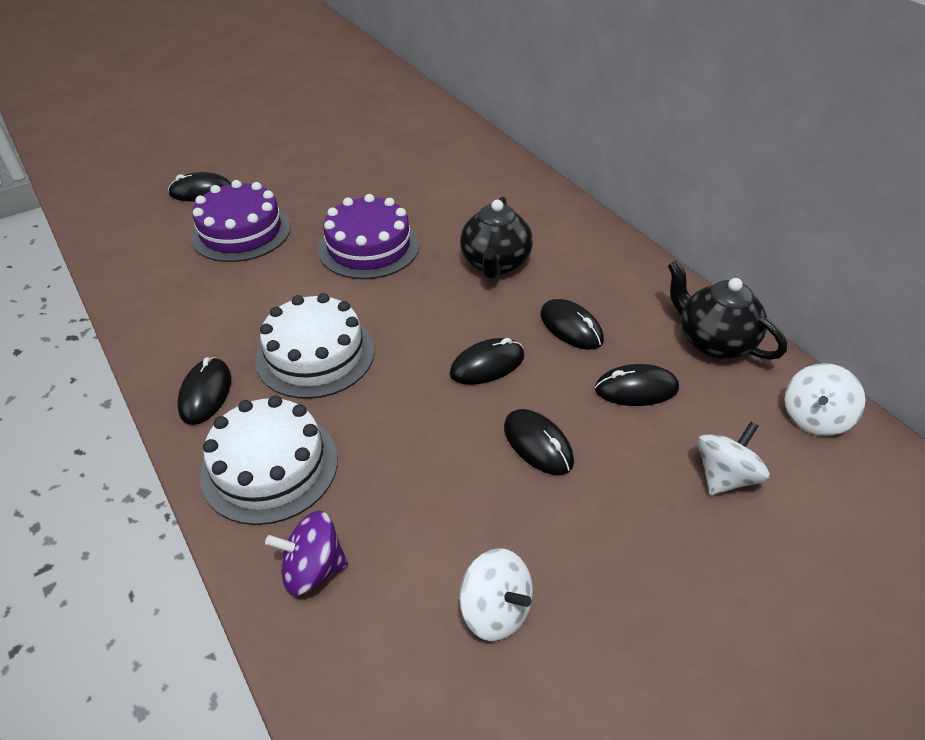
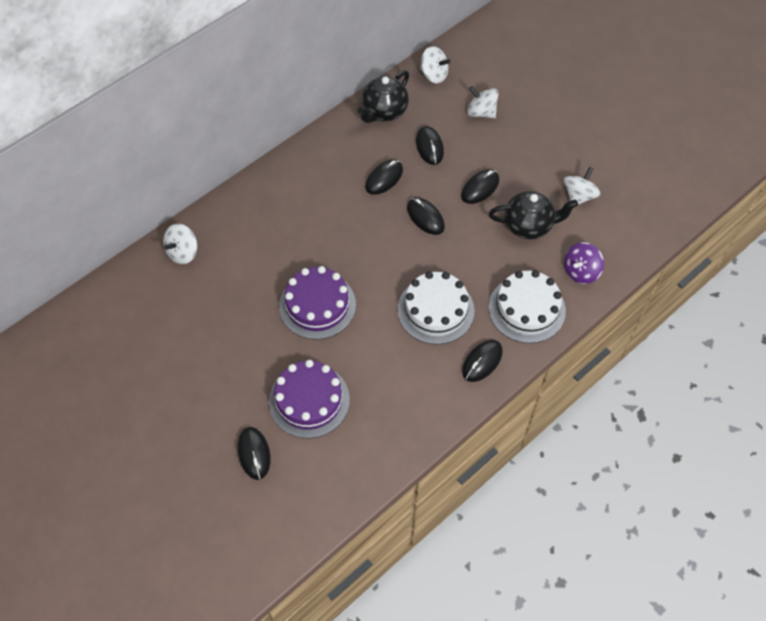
camera: 100 degrees left, 15 degrees up
black mouse [177,357,231,425] -> black mouse turned 45 degrees counterclockwise [462,340,503,382]
purple spinning top [265,511,348,596] -> purple spinning top turned 60 degrees clockwise [564,242,604,284]
black teapot [460,197,533,279] -> black teapot moved to [489,191,578,239]
none -> white spinning top [163,224,197,264]

